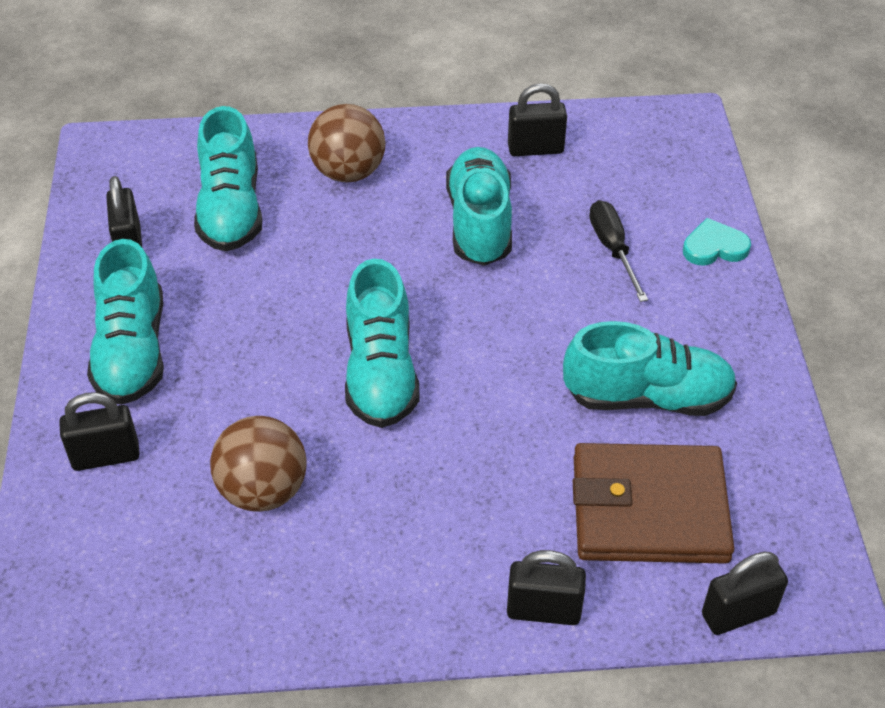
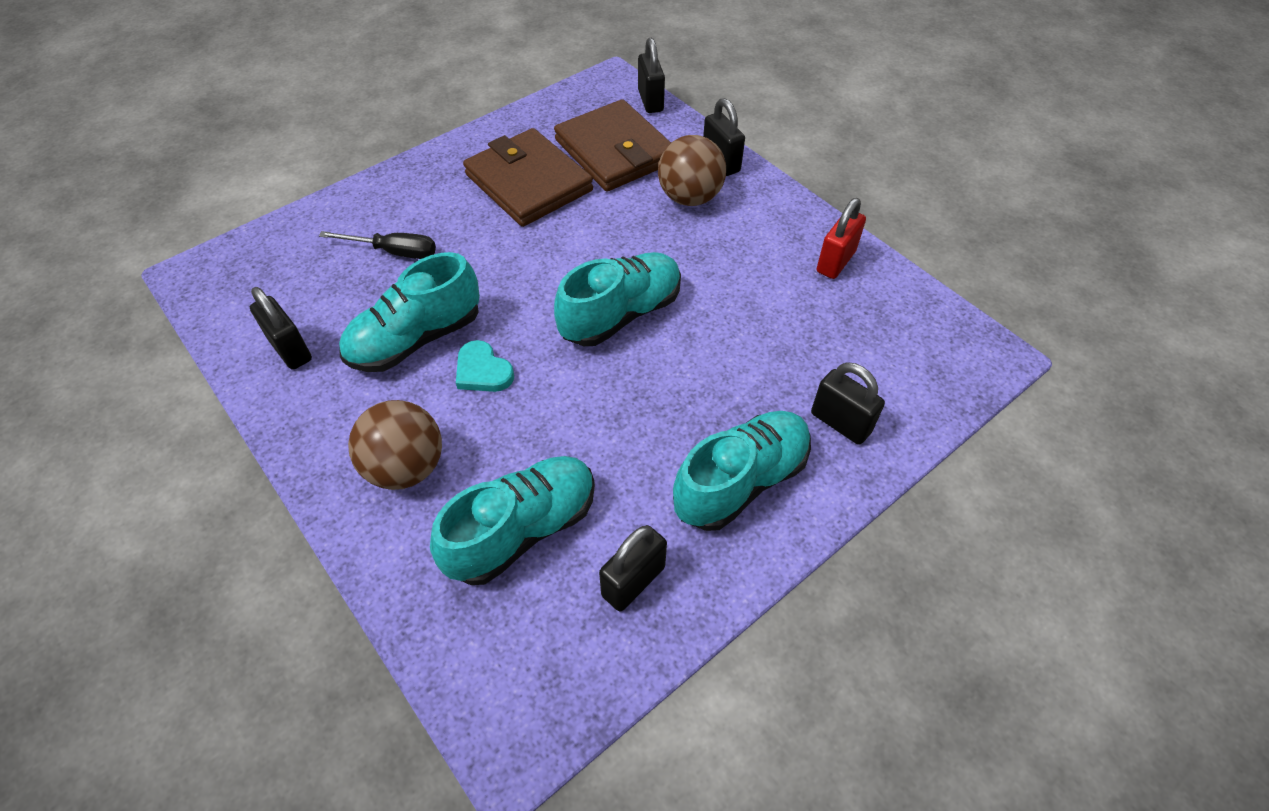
camera: 125 degrees left, 5 degrees up
brown ball [210,416,307,511] -> brown ball moved to [658,135,726,206]
turquoise shoe [563,321,737,416] -> brown wallet [463,128,593,227]
black screwdriver [589,200,648,302] -> black screwdriver turned 120 degrees counterclockwise [319,231,436,259]
turquoise heart [683,218,751,266] -> turquoise heart moved to [456,340,514,392]
black padlock [702,552,788,635] -> black padlock turned 45 degrees clockwise [638,38,665,113]
none -> red padlock [817,198,866,279]

